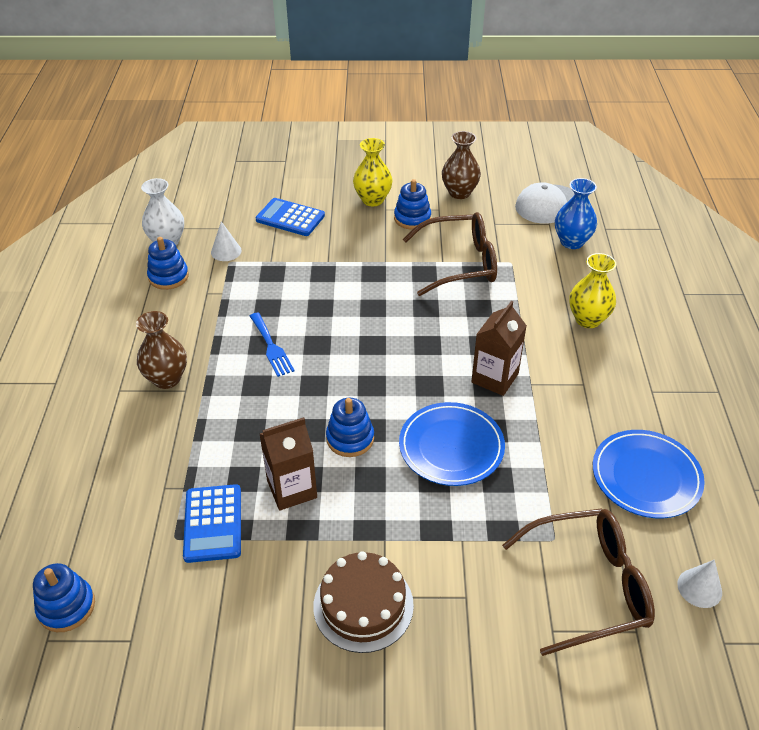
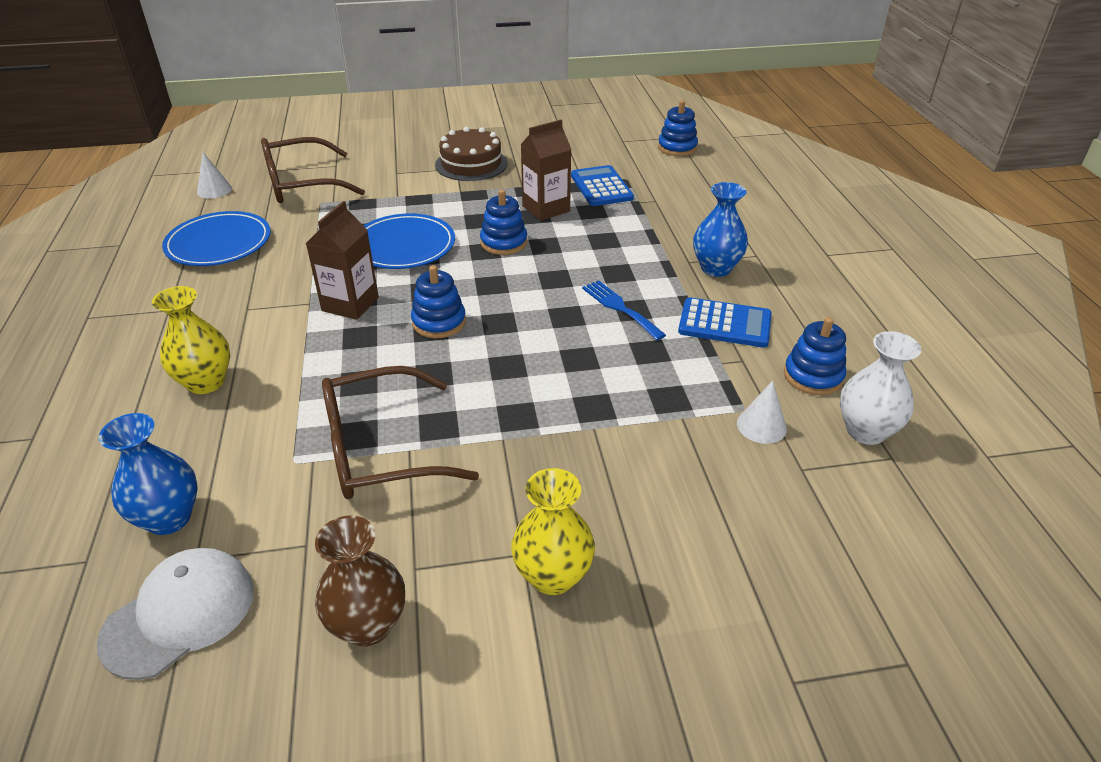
camera: 170 degrees right, 5 degrees down
brown vase [136,311,187,389] -> blue vase [693,182,748,277]
blue calculator [256,198,325,236] -> blue calculator moved to [678,297,772,348]
blue stacking toy [394,179,431,230] -> blue stacking toy moved to [411,265,466,338]

